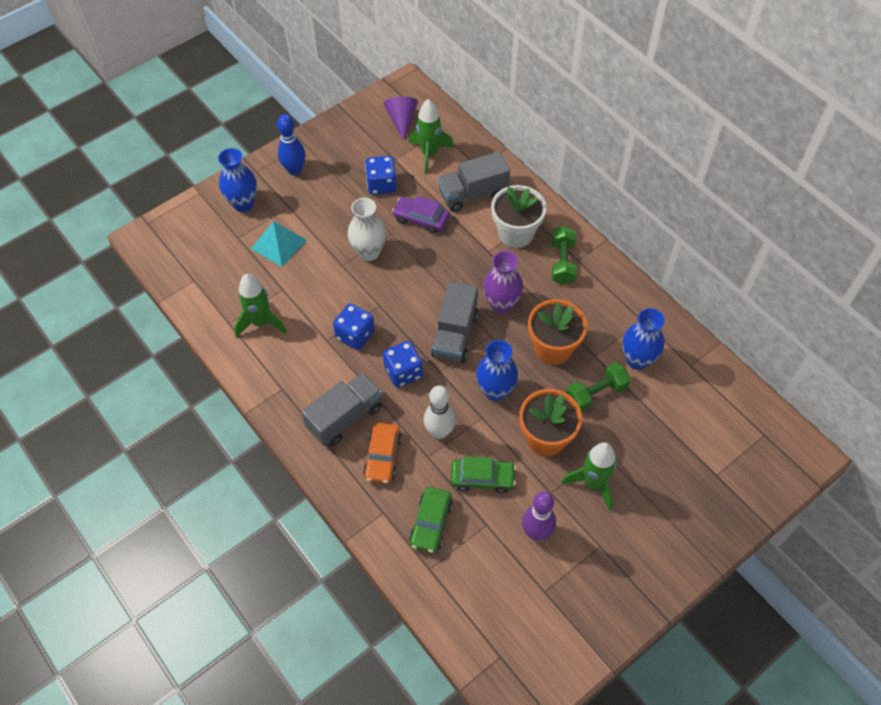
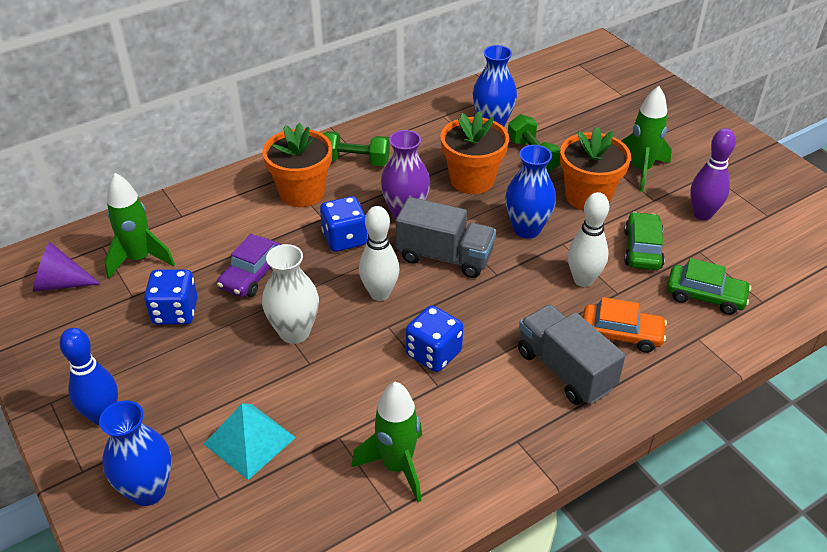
camera: 85 degrees left, 15 degrees down
blue dice [383,341,423,387] -> blue dice moved to [320,196,368,252]
grey truck [438,152,510,212] -> none
white flower pot [491,185,546,248] -> orange flower pot [262,123,332,207]
none -> white bowling pin [359,206,400,301]

